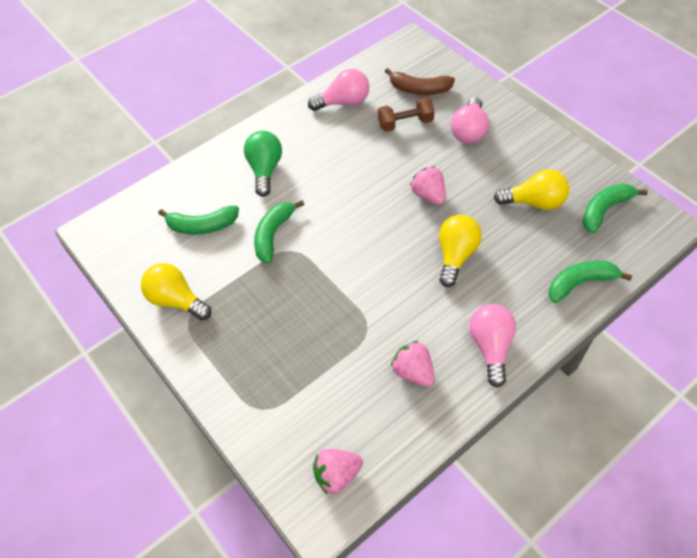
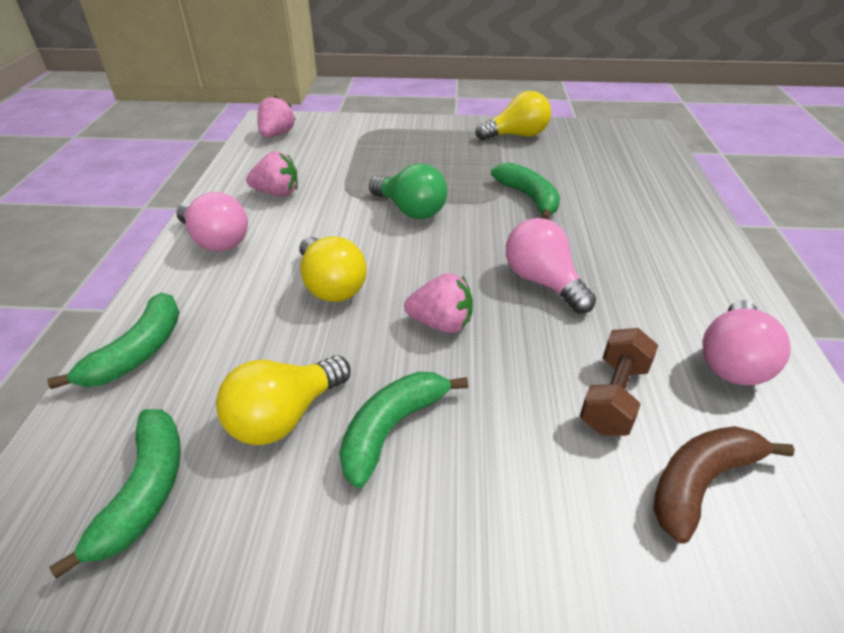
camera: 130 degrees right, 15 degrees down
green banana [158,206,239,235] -> green banana moved to [339,372,468,488]
green light bulb [244,131,282,197] -> green light bulb moved to [369,163,447,219]
pink light bulb [451,97,489,144] -> pink light bulb moved to [506,218,596,313]

